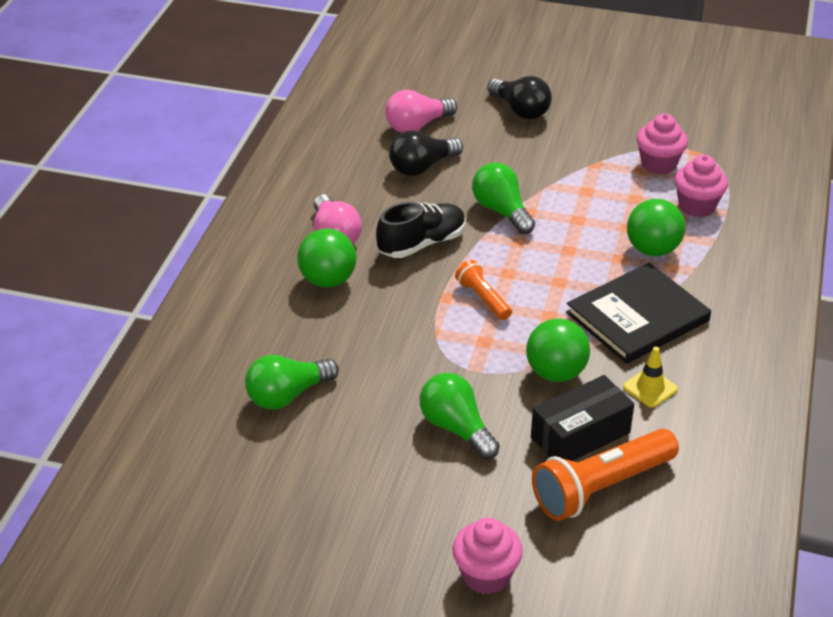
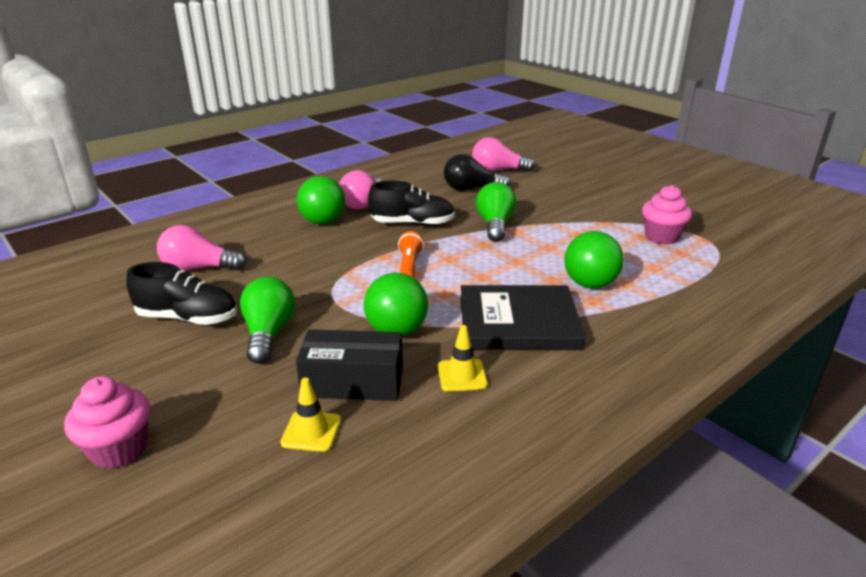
camera: 35 degrees right, 10 degrees down
green light bulb [245,355,339,410] -> pink light bulb [157,225,246,271]
black light bulb [488,76,552,120] -> none
orange flashlight [532,429,679,521] -> yellow traffic cone [280,378,341,452]
pink cupcake [674,154,728,217] -> none
none -> black shoe [126,262,237,325]

